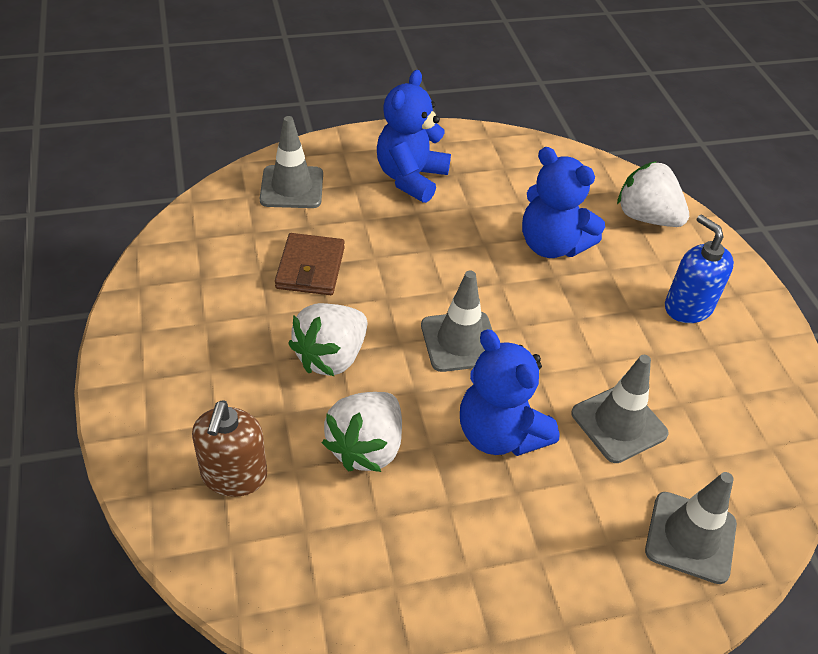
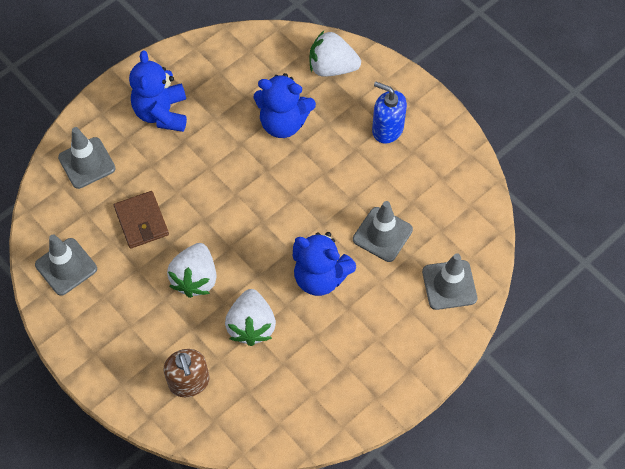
camera: 25 degrees left, 15 degrees up
grey traffic cone [421,271,493,372] -> grey traffic cone moved to [35,234,97,296]

